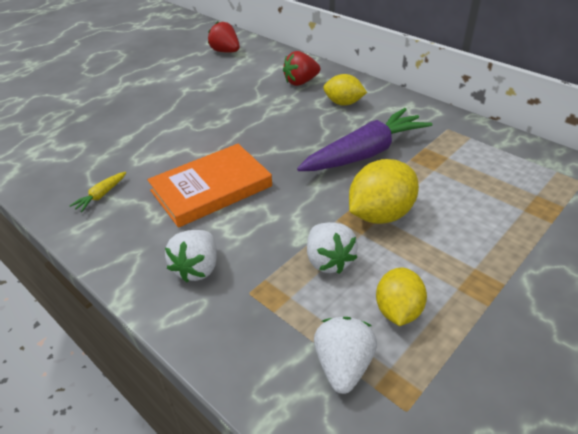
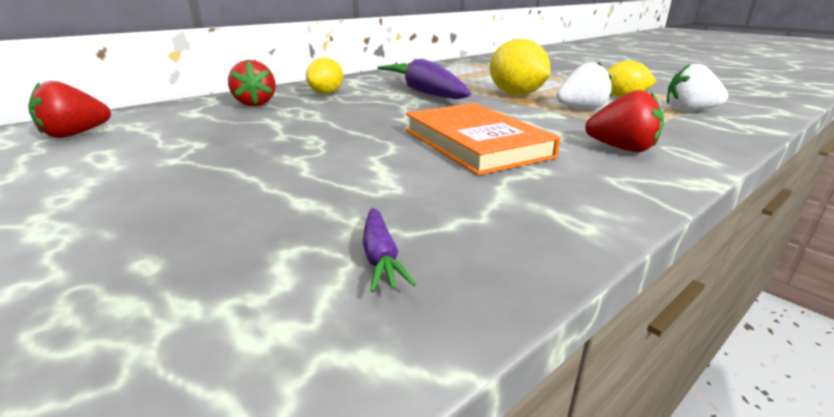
camera: 85 degrees left, 15 degrees down
yellow carrot [70,172,126,212] -> none
white strawberry [165,230,217,282] -> red strawberry [585,90,664,152]
none -> purple carrot [363,208,416,292]

